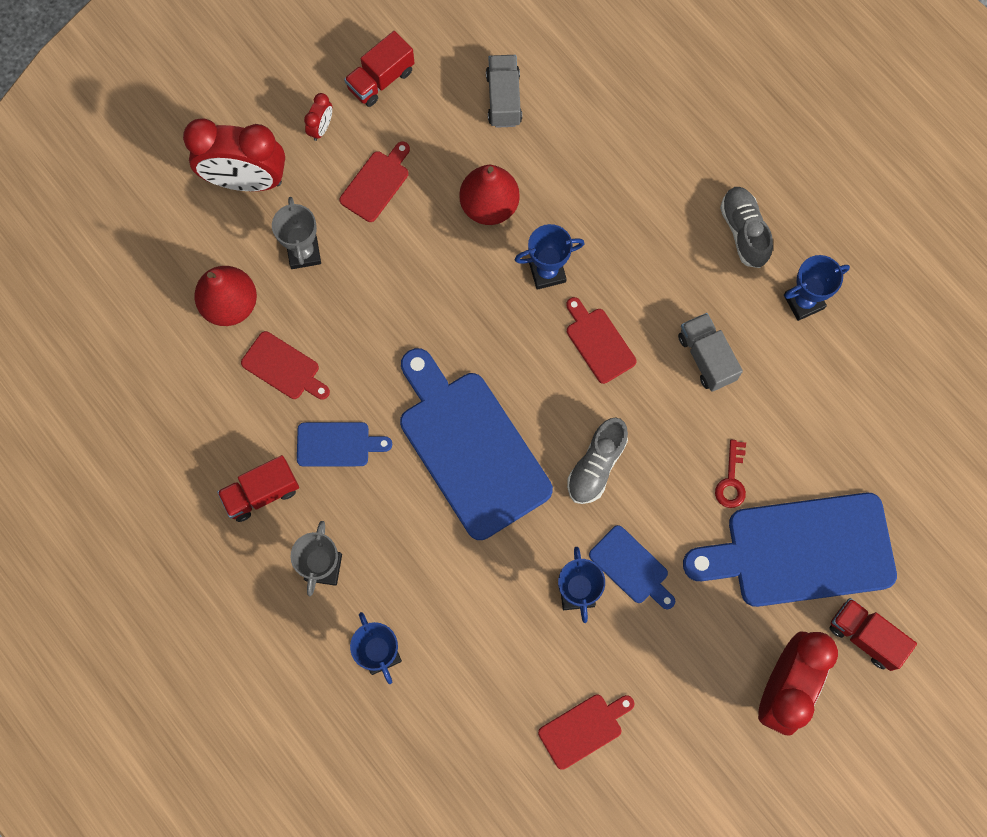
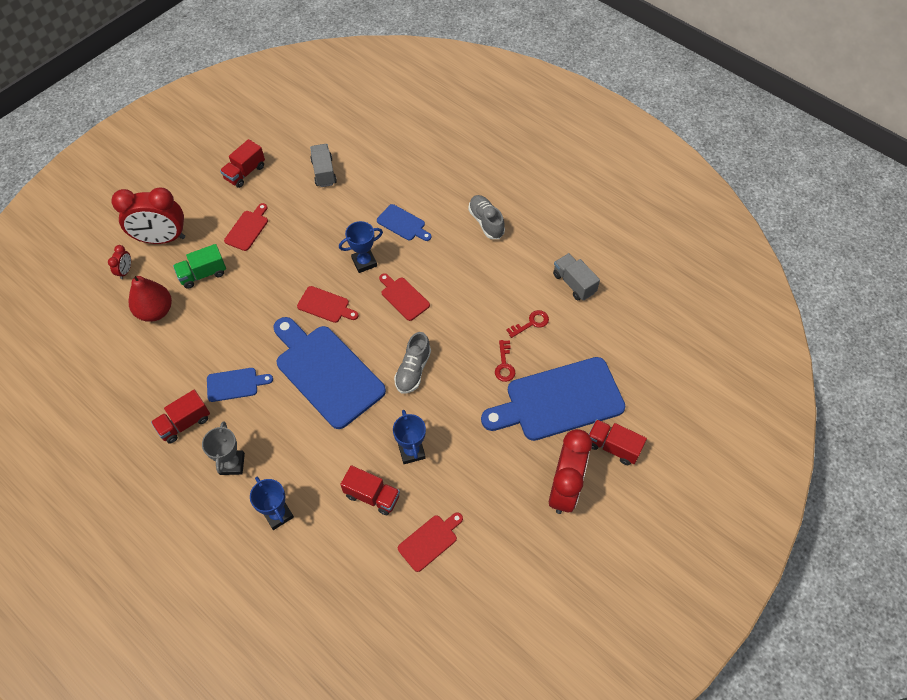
camera: 10 degrees left, 15 degrees down
red cutting board [241,331,330,400] -> red cutting board moved to [297,286,359,323]
grey trophy [272,197,321,269] -> green truck [173,244,226,289]
red clock [304,93,332,141] -> red clock moved to [108,245,131,279]
red pear [459,165,520,225] -> none
blue cutting board [589,525,675,609] -> blue cutting board moved to [377,204,431,241]
grey truck [678,313,743,392] -> grey truck moved to [553,253,600,301]
blue trophy [784,255,850,321] -> none
none -> red truck [340,465,400,515]
none -> red key [506,310,549,338]

